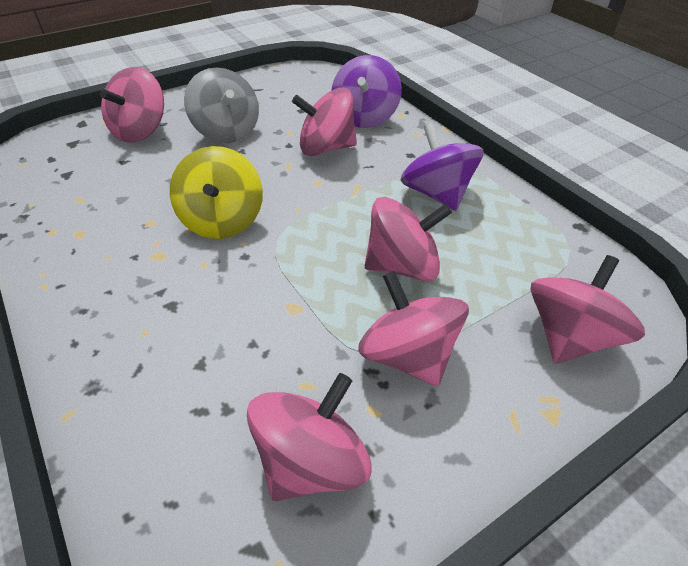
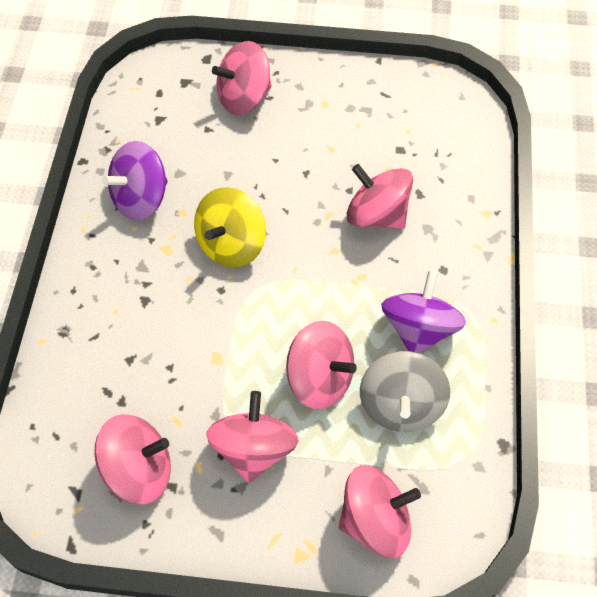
camera: 40 degrees right, 15 degrees up
grey spinning top [184,67,259,143] -> grey spinning top moved to [360,351,450,432]
purple spinning top [332,55,402,128] -> purple spinning top moved to [102,141,168,220]

